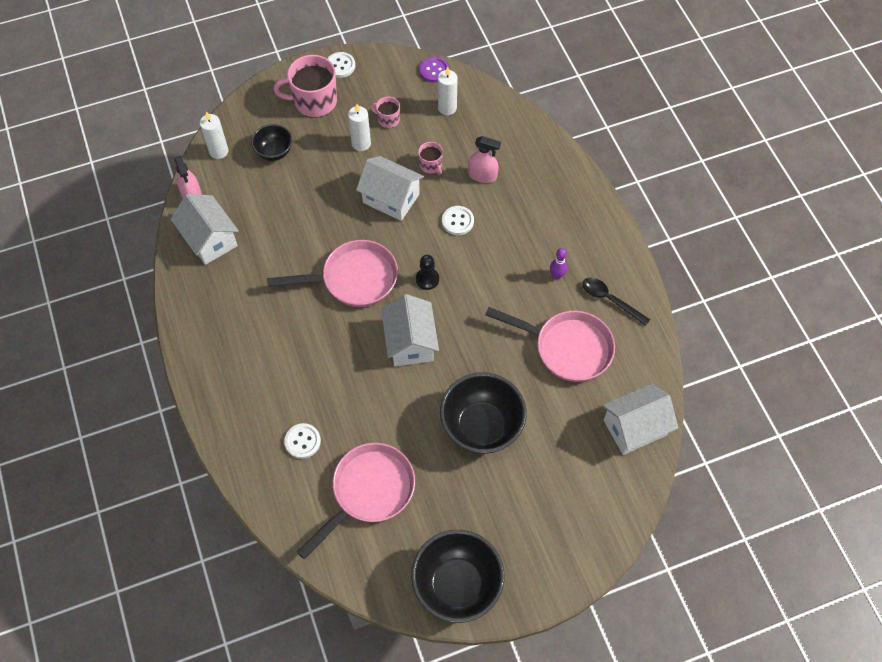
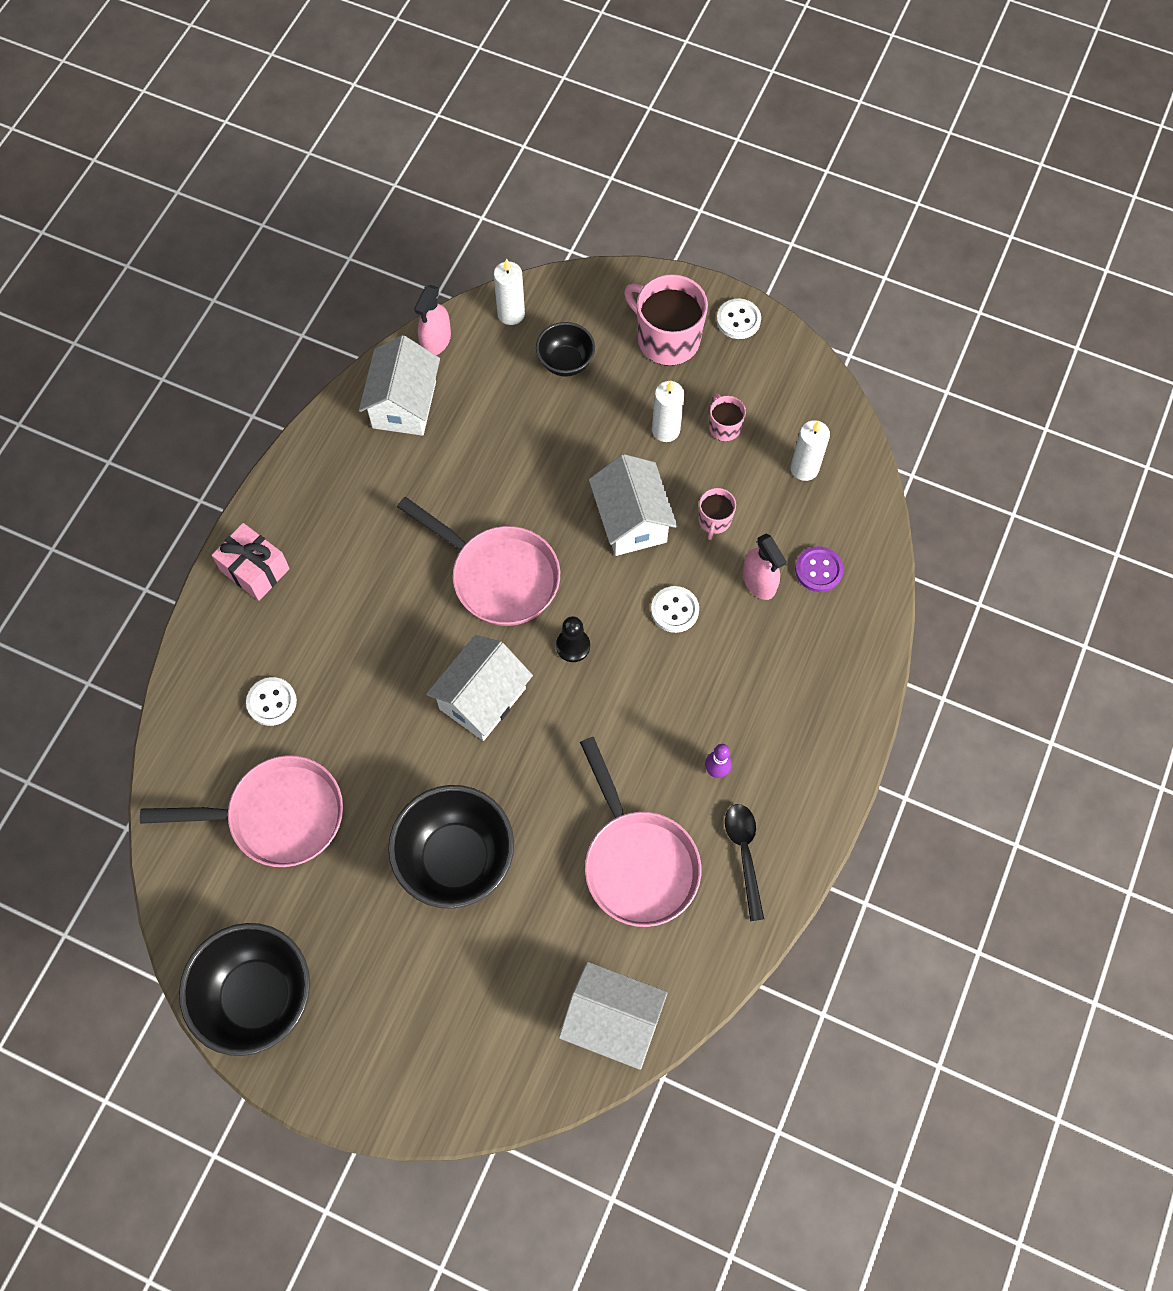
camera: 45 degrees right, 5 degrees up
purple button [419,57,449,83] -> purple button moved to [795,546,844,592]
none -> pink gift [212,523,290,601]

